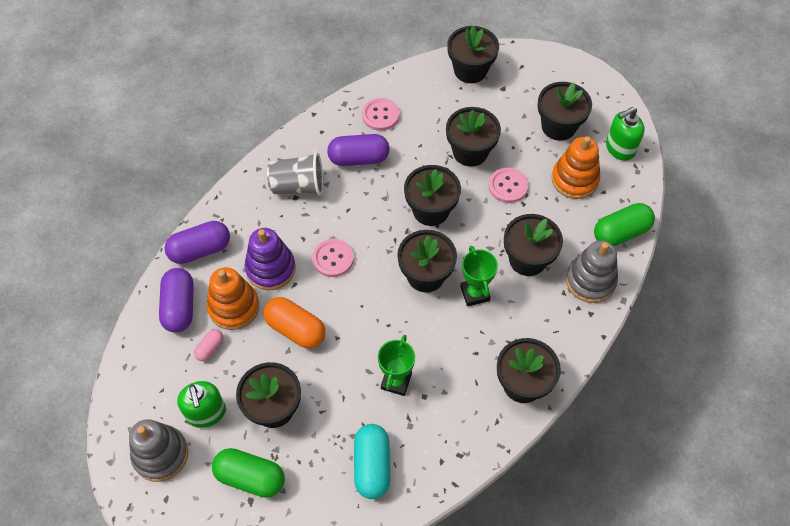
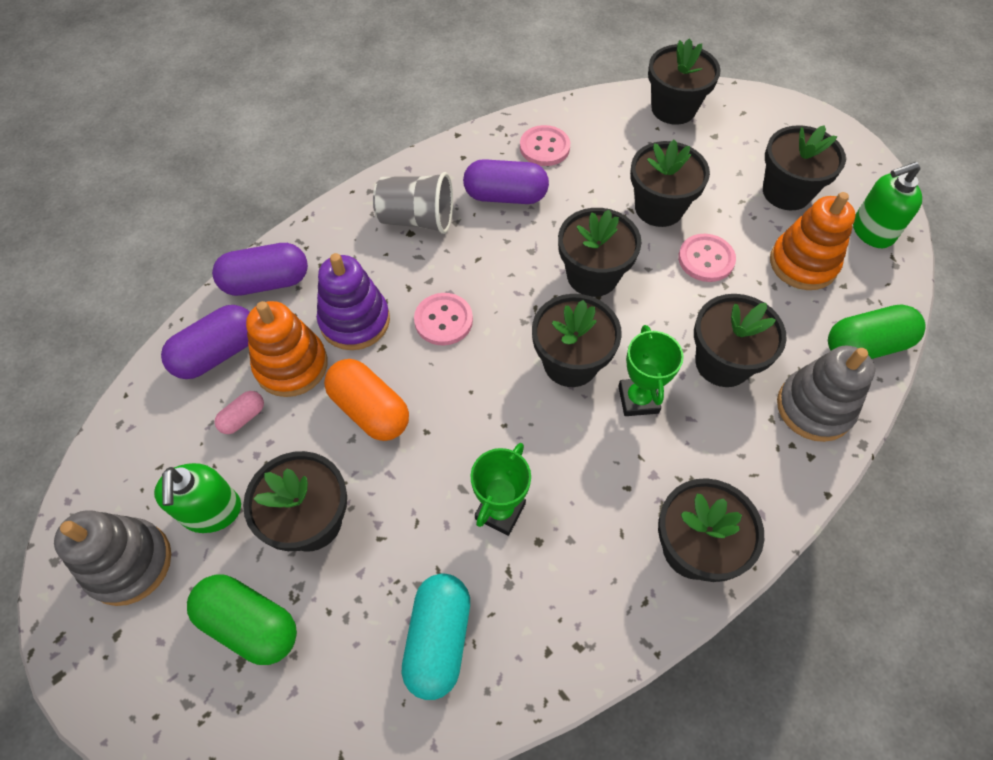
camera: 10 degrees right, 0 degrees up
purple capsule [159,268,194,333] -> purple capsule turned 45 degrees clockwise [161,305,250,379]

